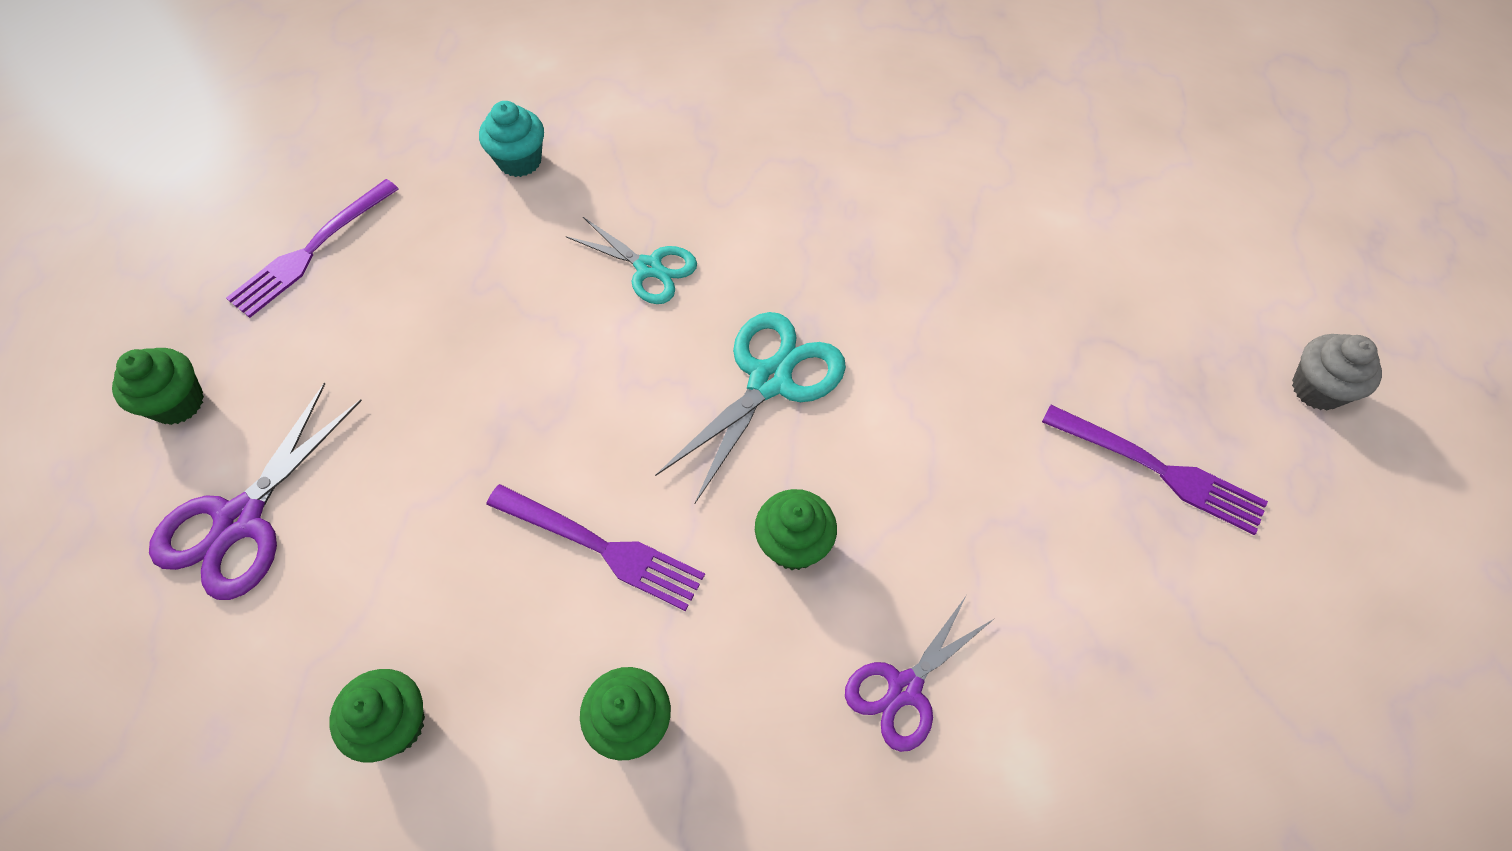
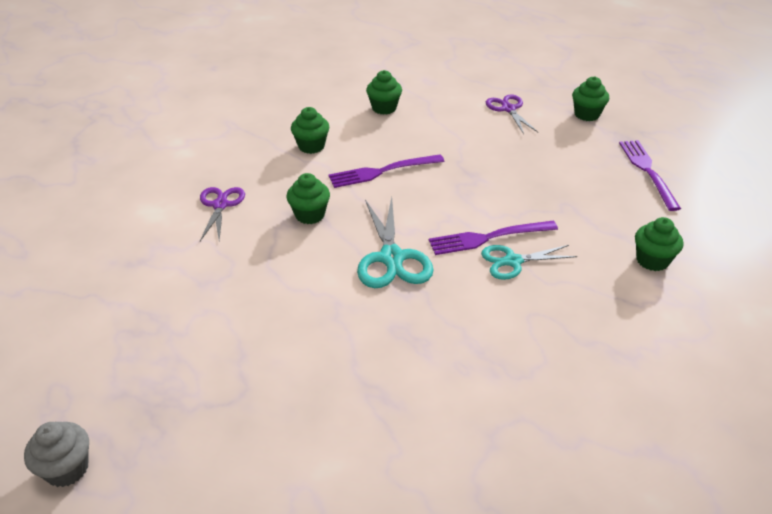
camera: 135 degrees right, 20 degrees down
purple scissors [149,382,362,600] -> purple scissors [486,95,538,134], size x0.66
turquoise cupcake [479,101,544,177] -> green cupcake [635,217,683,271]
purple fork [1042,405,1268,535] -> purple fork moved to [429,221,558,255]

